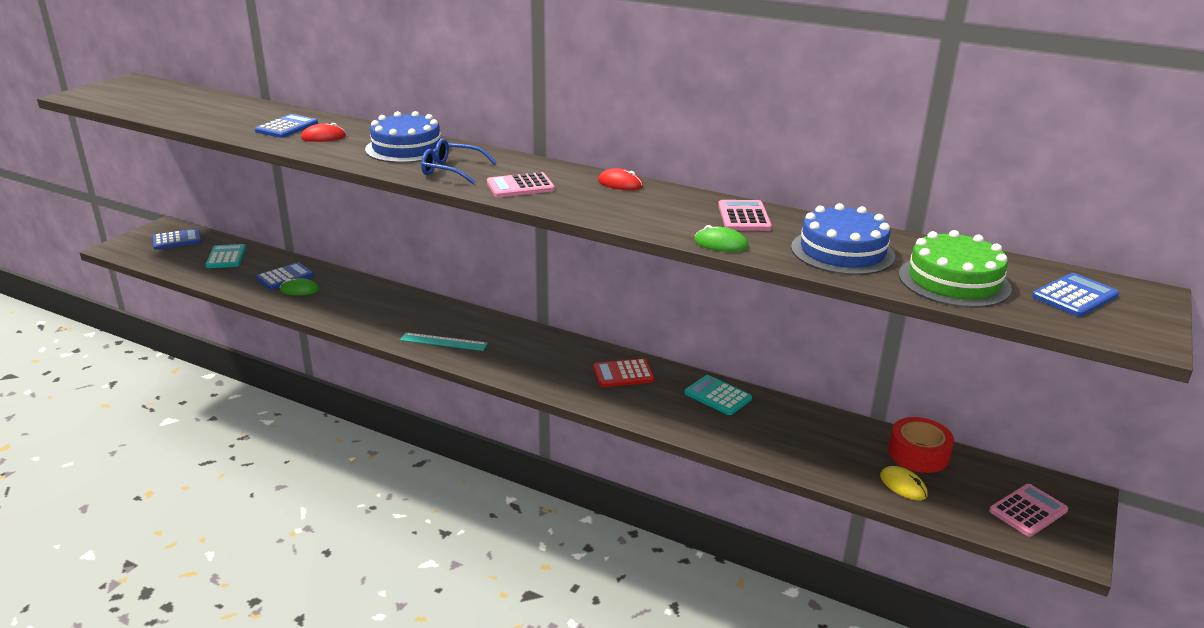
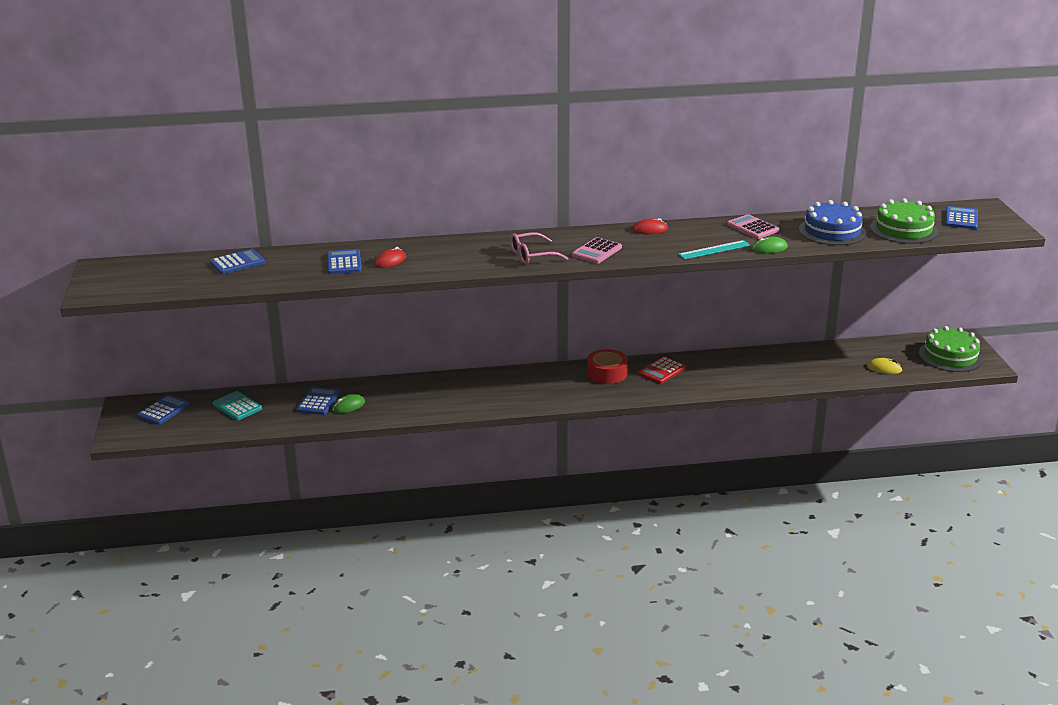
camera: 35 degrees left, 0 degrees up
blue cake [365,111,441,163] -> none
turquoise ruler [400,333,488,351] -> turquoise ruler moved to [678,240,751,260]
blue glasses [421,139,497,185] -> pink glasses [510,232,569,264]
turquoise calculator [684,375,752,415] -> none
red tape [888,417,954,473] -> red tape moved to [587,349,628,384]
pink calculator [989,484,1068,537] -> green cake [919,326,983,372]
none -> blue calculator [210,249,265,274]

